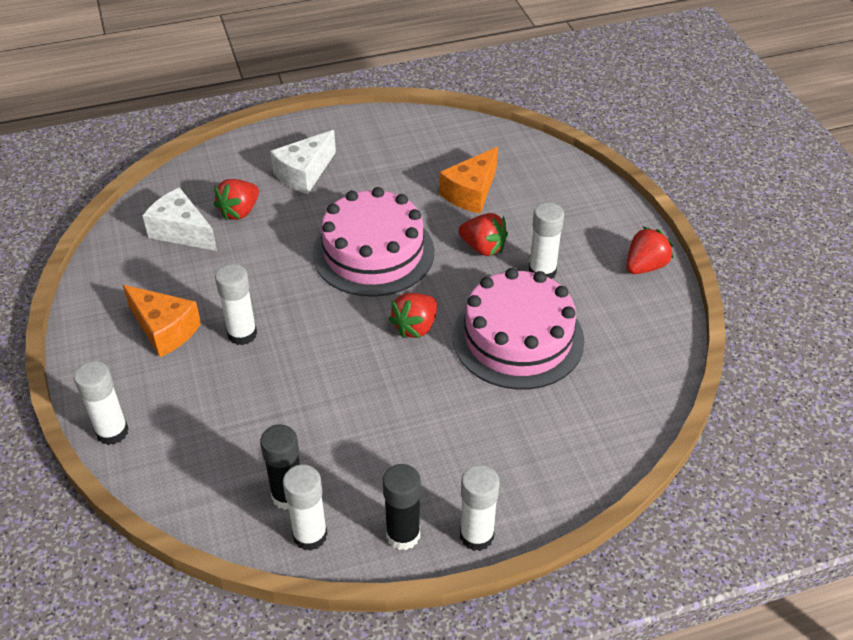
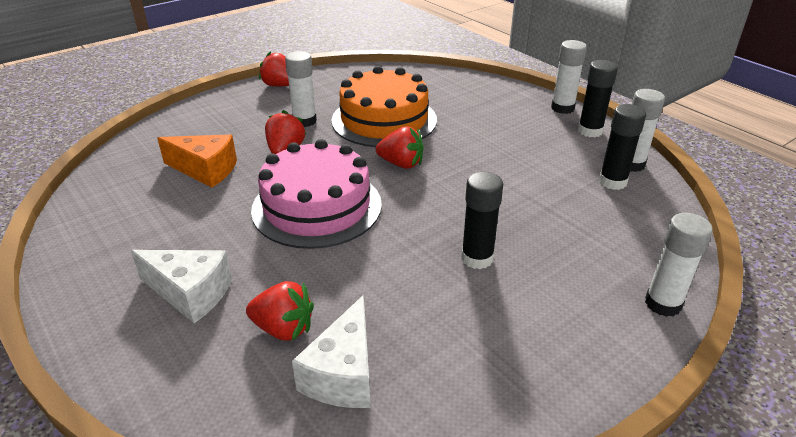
camera: 110 degrees left, 10 degrees down
orange cheese [123,285,201,357] -> none
white glue stick [215,264,257,345] -> black glue stick [461,172,503,269]
pink cake [453,268,584,390] -> orange cake [331,66,437,147]

